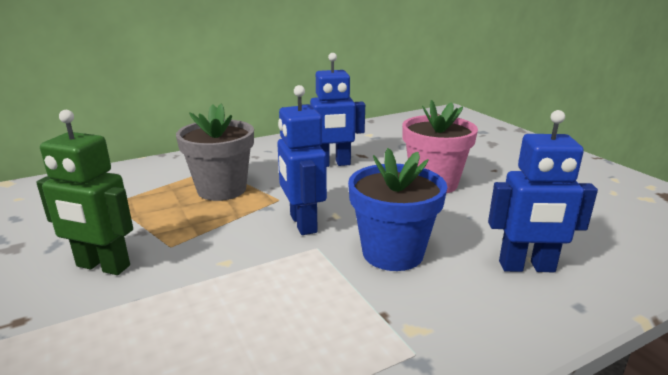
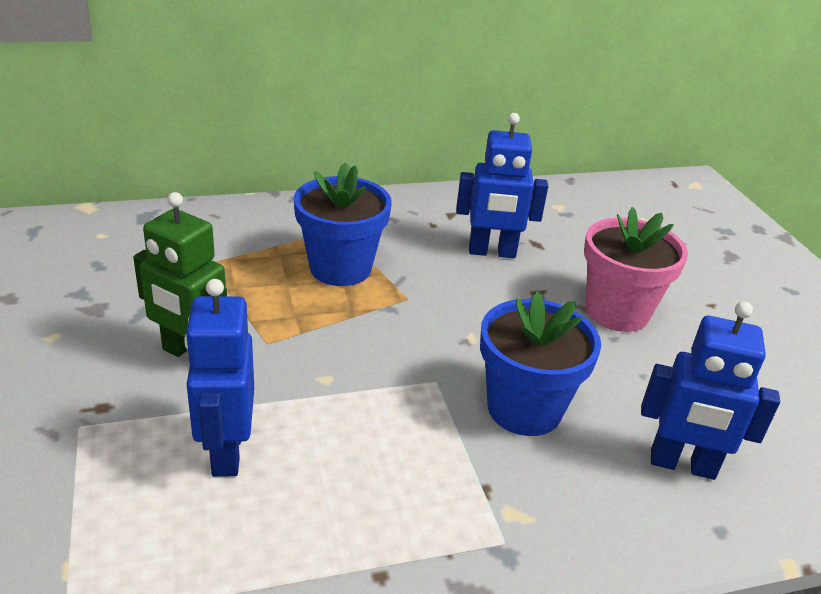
camera: 10 degrees right, 10 degrees up
grey flower pot [176,103,254,201] -> blue flower pot [294,163,392,286]
blue robot [277,85,327,235] -> blue robot moved to [184,279,254,477]

